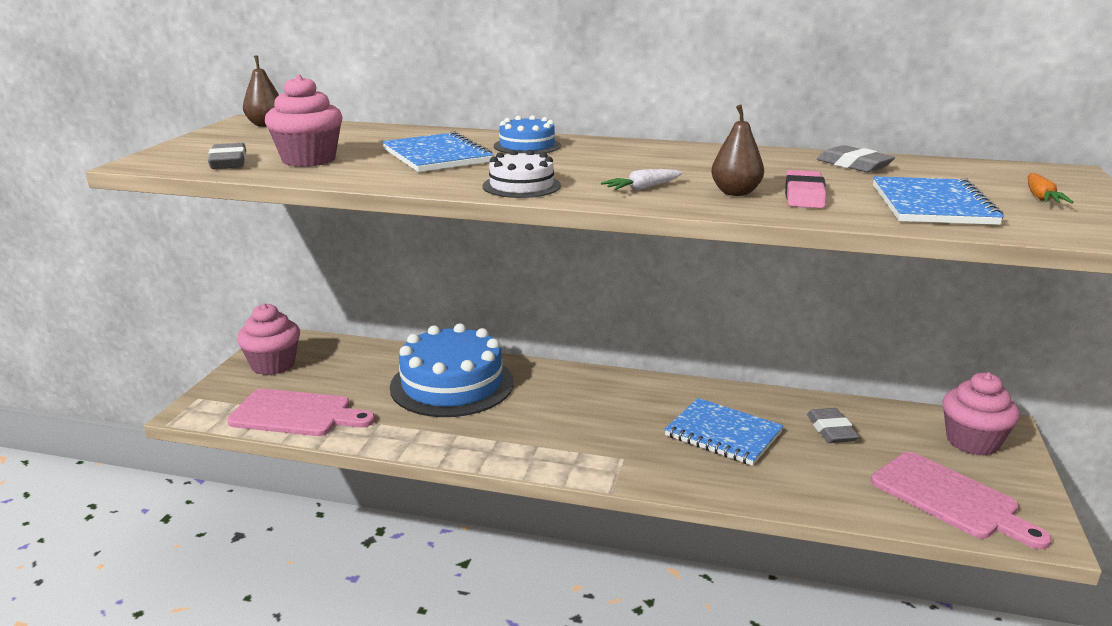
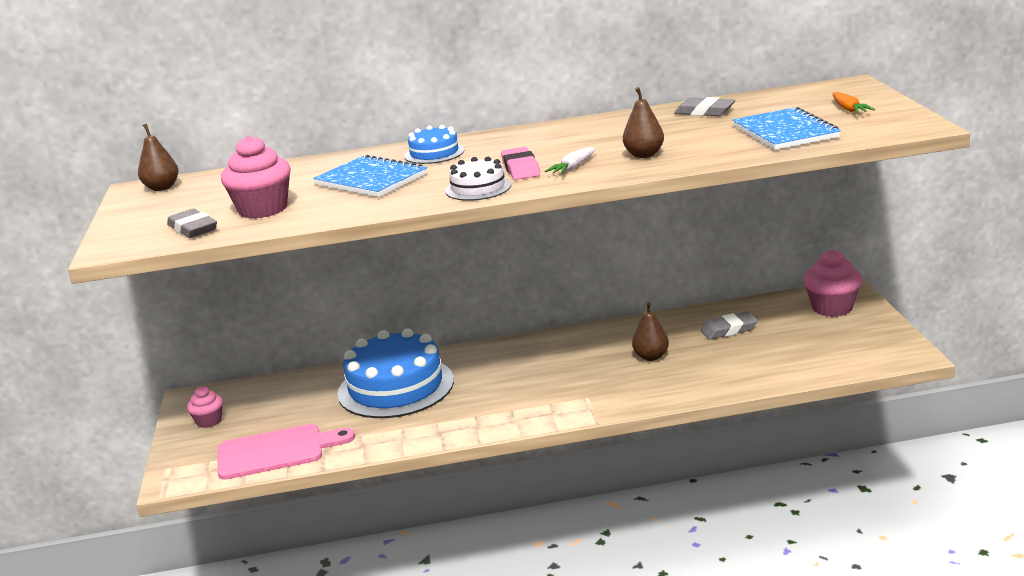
camera: 20 degrees left, 0 degrees up
pink cupcake [237,303,300,375] -> pink cupcake [187,386,223,428], size x0.59
blue notebook [664,398,783,466] -> brown pear [632,302,669,361]
pink eraser [785,170,826,208] -> pink eraser moved to [501,147,540,180]
grey eraser [807,408,859,443] -> grey eraser turned 75 degrees counterclockwise [700,311,758,339]
pink cutting board [871,452,1052,549] -> none

